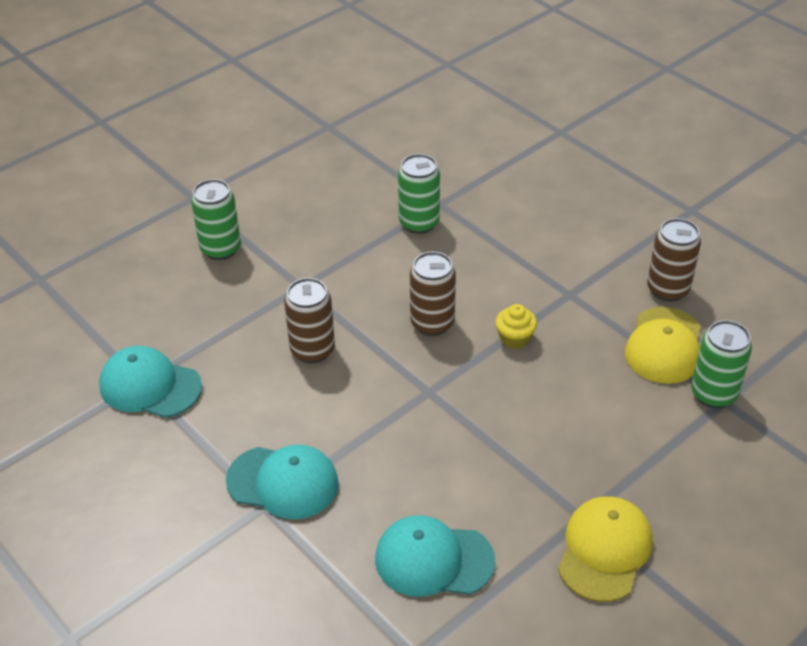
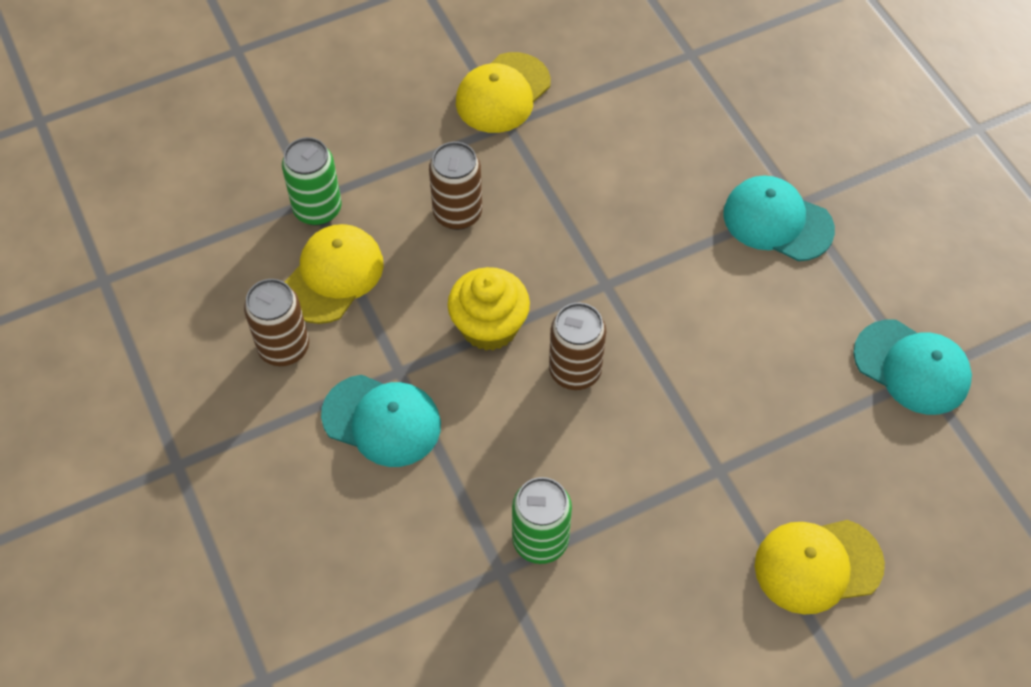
camera: 165 degrees left, 15 degrees up
green can [191,179,241,260] -> yellow cap [755,520,885,614]
brown can [284,278,335,363] -> brown can moved to [429,142,482,230]
turquoise cap [375,515,495,597] -> turquoise cap moved to [321,375,441,467]
yellow cupcake [496,304,537,349] -> yellow cupcake [448,267,530,351], size x1.68

